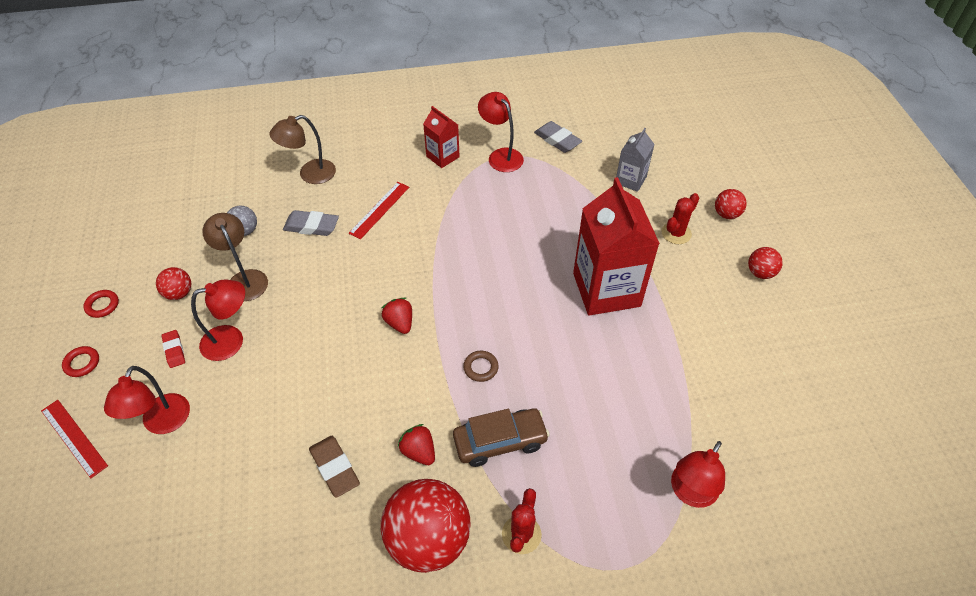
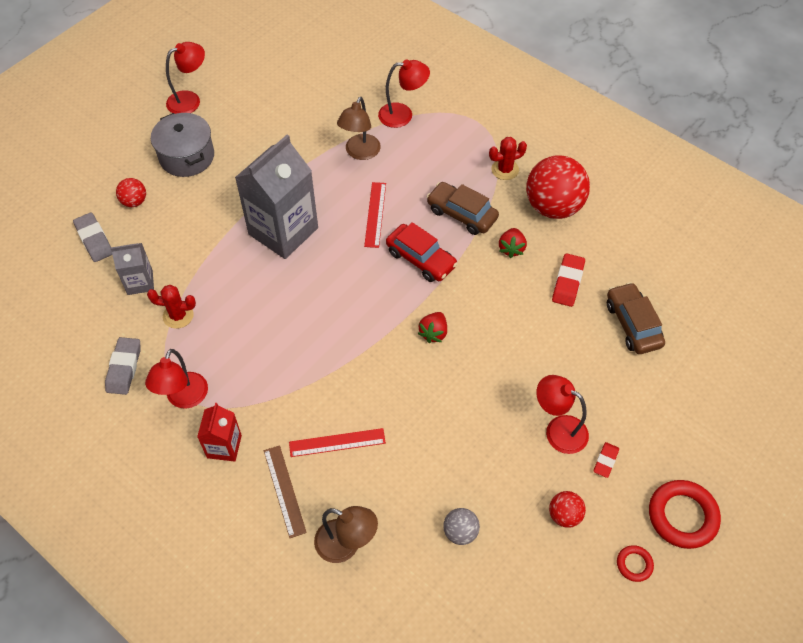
camera: 130 degrees left, 5 degrees up
red ruler [41,400,108,478] -> red ruler moved to [364,182,386,248]
red ring [62,346,99,377] -> red ring [649,480,721,549], size x1.98
red lamp [104,366,190,434] -> red lamp moved to [166,42,205,114]
brown lamp [202,213,268,301] -> brown lamp moved to [337,97,381,160]
grey eraser [283,210,339,236] -> grey eraser moved to [73,213,112,262]
brown eraser [309,436,360,498] -> red eraser [552,253,585,307]
brown ring [463,351,499,382] -> red car [386,222,458,282]
red carton [573,177,660,316] -> grey carton [235,135,318,259]
red cactus [662,193,699,244] -> red cactus moved to [147,285,196,329]
red ball [748,247,783,279] -> grey pot [151,113,214,177]
none -> brown ruler [264,445,307,538]
none -> brown car [607,282,665,354]

